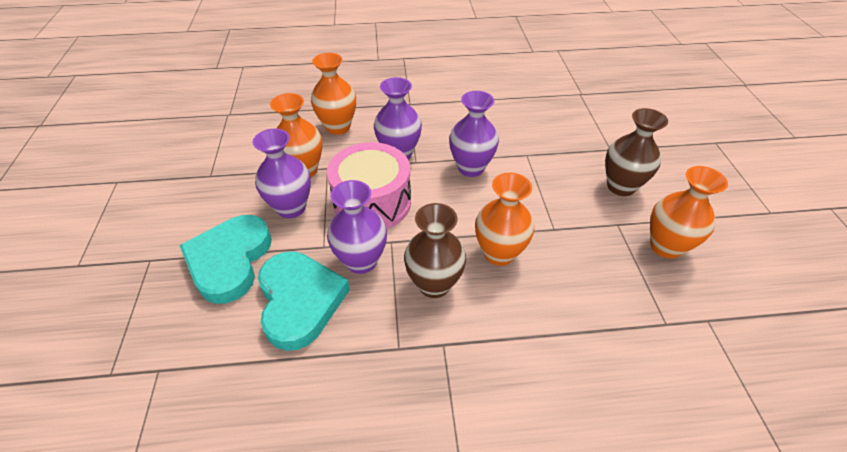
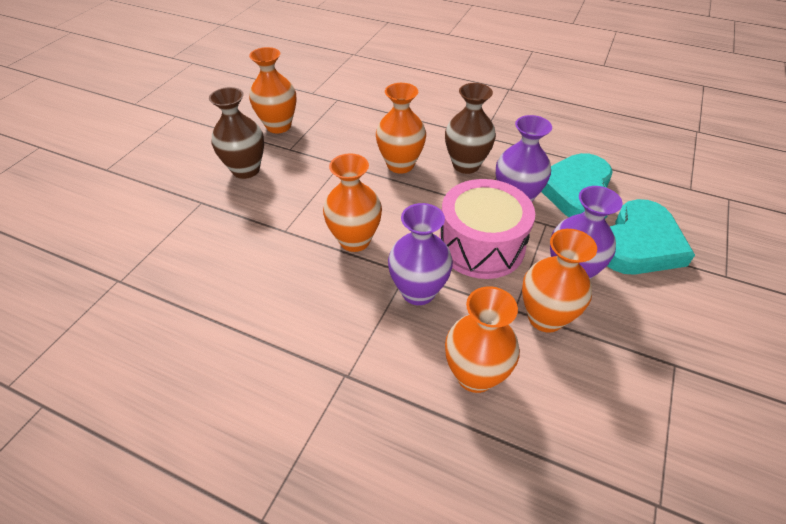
camera: 150 degrees left, 0 degrees up
purple vase [449,91,499,177] -> orange vase [323,154,382,252]

